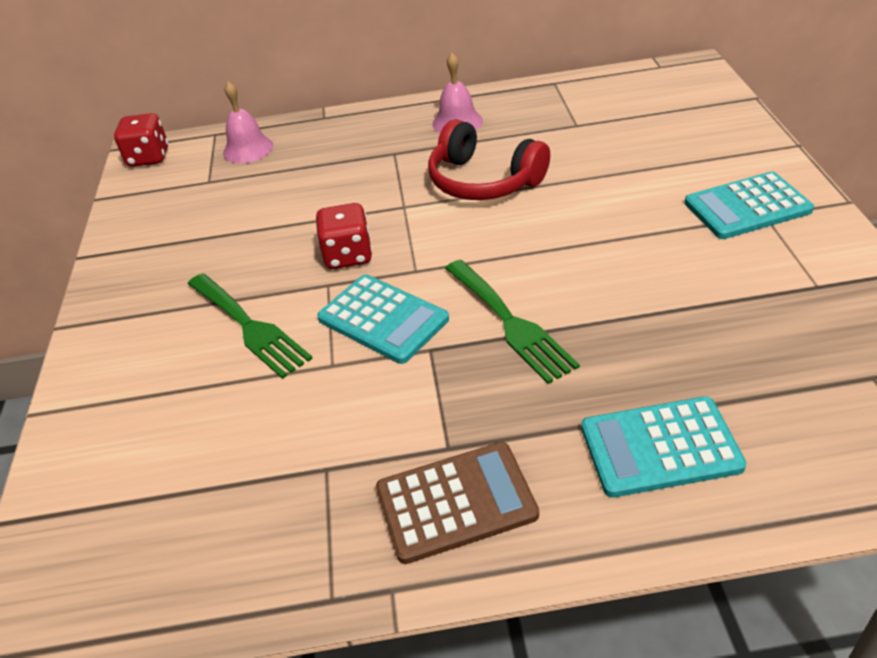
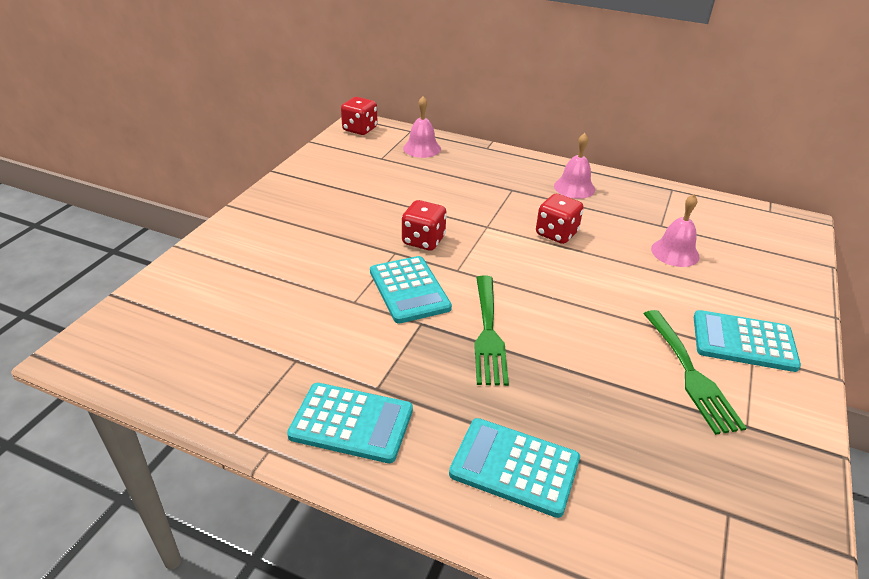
camera: 25 degrees right, 5 degrees down
green fork [188,273,313,379] -> green fork moved to [643,310,746,435]
brown calculator [376,442,539,564] -> turquoise calculator [287,383,413,463]
red headphones [428,119,550,200] -> red dice [536,194,584,244]
none -> pink bell [651,194,700,267]

